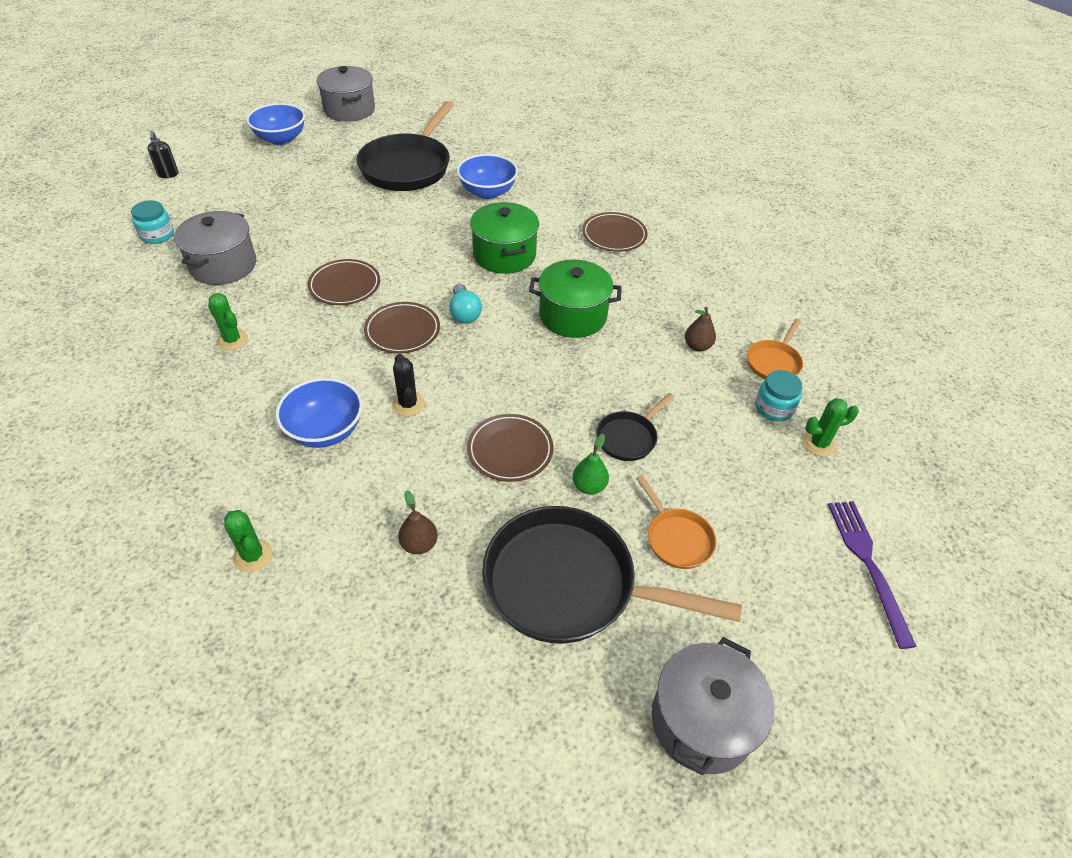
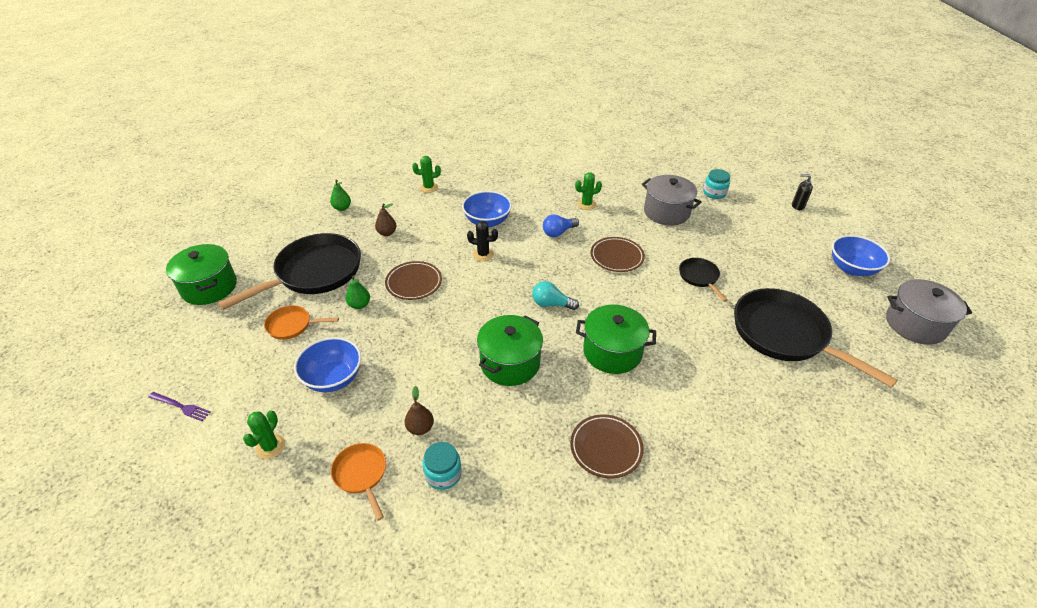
camera: 120 degrees right, 5 degrees down
brown plate [364,302,440,354] -> none
blue bowl [457,154,518,199] -> blue bowl moved to [294,337,361,392]
black pan [596,393,674,461] -> black pan moved to [679,258,727,302]
grey pot [652,637,774,775] -> green pot [166,244,237,305]
turquoise jar [755,370,803,421] -> turquoise jar moved to [423,442,462,490]
purple fork [828,501,917,649] -> purple fork [148,392,211,421], size x0.60
none -> green pear [330,179,351,211]
none -> blue light bulb [543,214,579,237]

